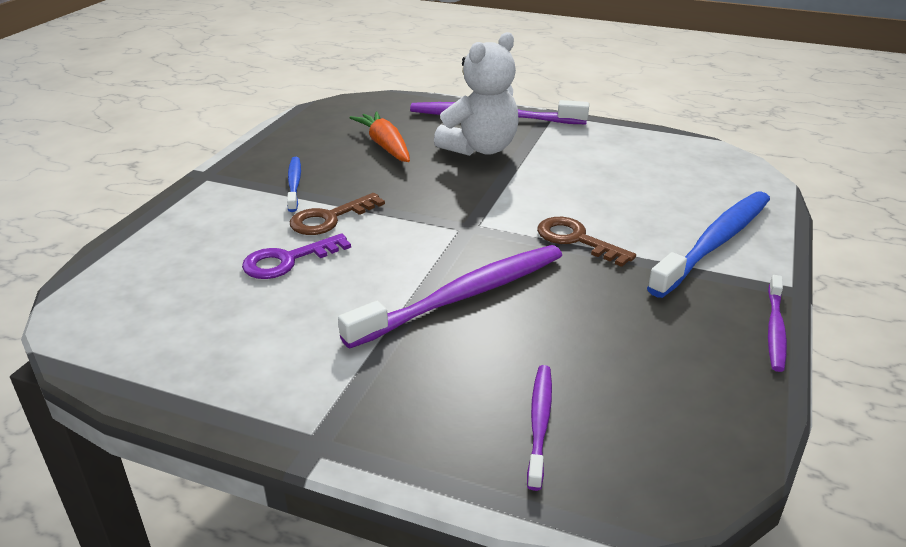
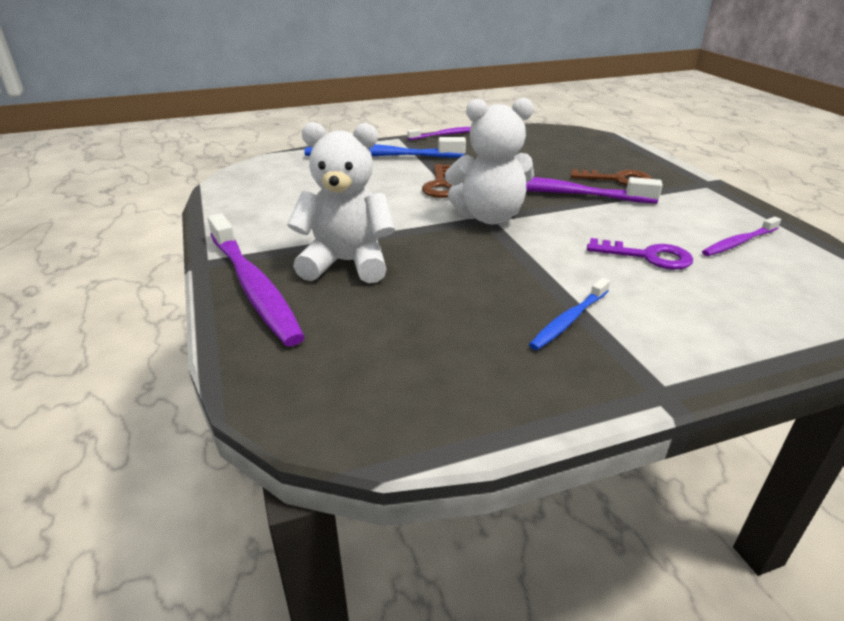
camera: 130 degrees left, 0 degrees up
brown key [290,193,385,235] -> brown key moved to [570,169,652,186]
orange carrot [350,111,410,162] -> none
purple toothbrush [527,365,552,491] -> purple toothbrush moved to [702,217,781,256]
none -> white teddy bear [445,98,534,224]

